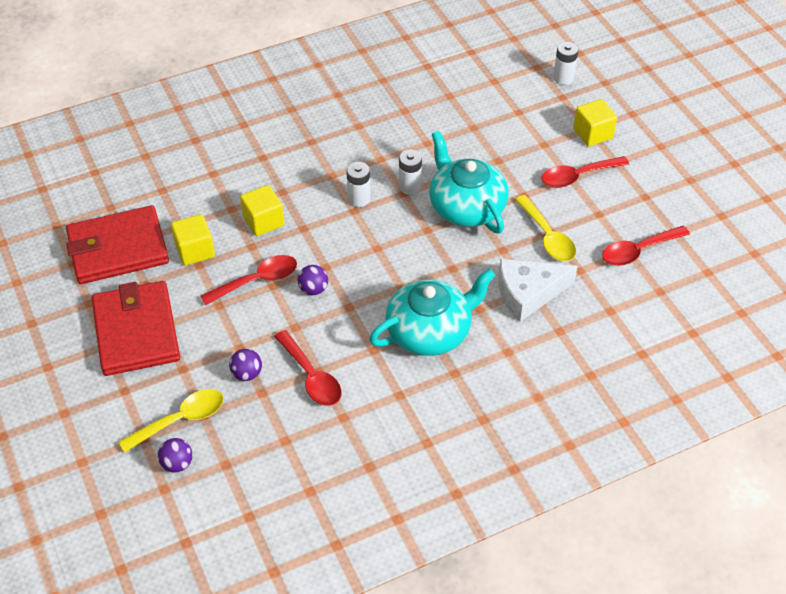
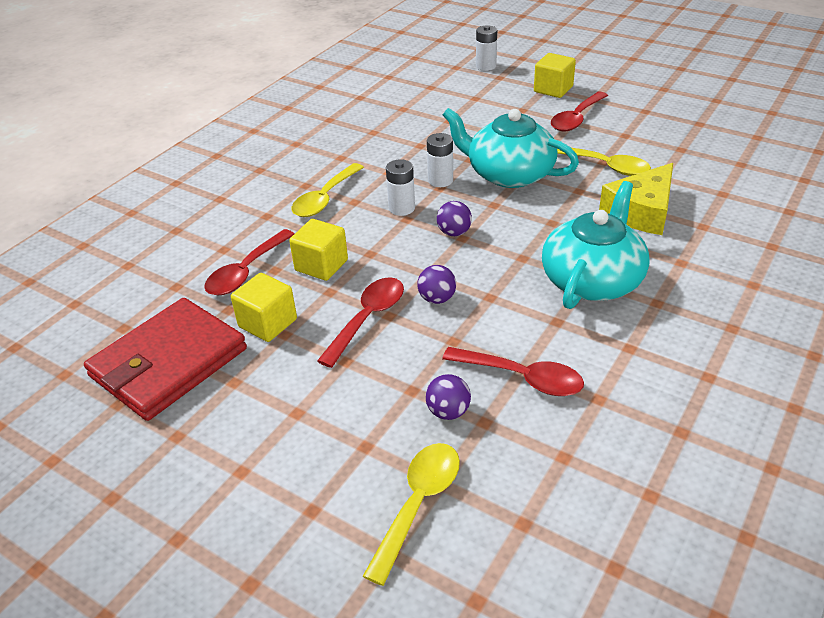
camera: 30 degrees left, 10 degrees down
red wallet [92,281,180,376] -> none
purple ball [158,438,193,473] -> purple ball moved to [437,201,472,236]
white cheese [498,259,578,322] -> yellow cheese [599,163,673,235]
red spoon [602,226,690,266] -> red spoon moved to [204,229,294,295]
none -> yellow spoon [292,163,364,217]

